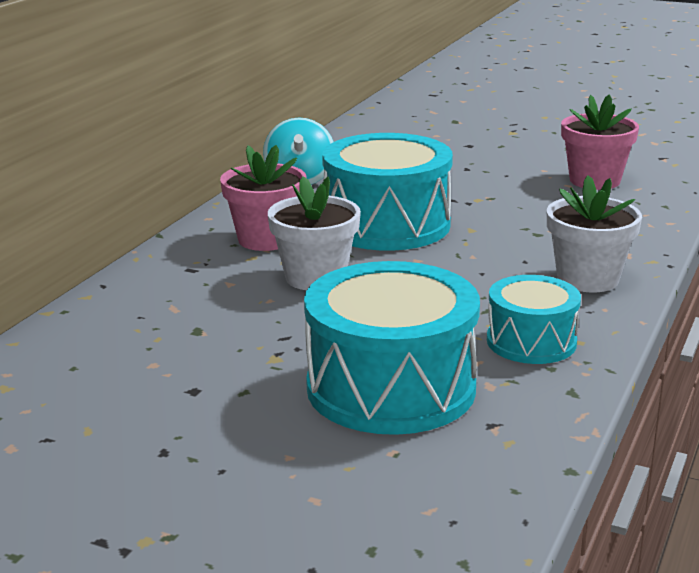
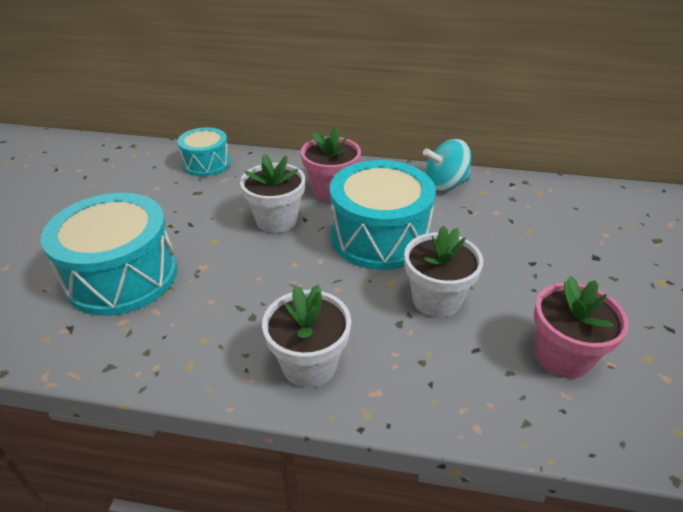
camera: 75 degrees right, 15 degrees up
turquoise drum [487,275,581,364] -> turquoise drum moved to [178,127,230,176]
none -> white flower pot [404,226,483,318]

